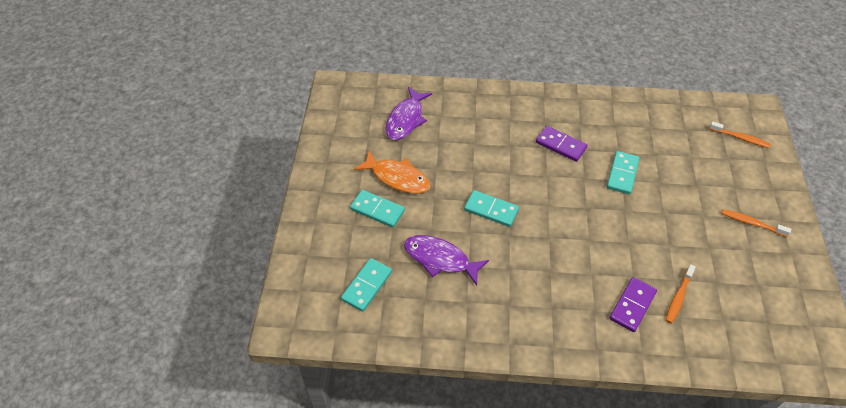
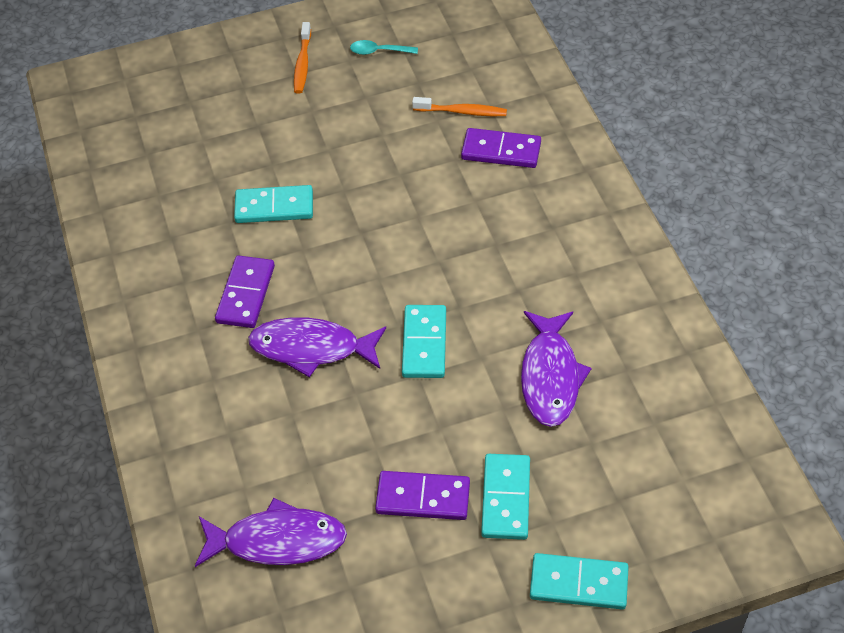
camera: 110 degrees left, 0 degrees up
turquoise domino [341,258,392,312] -> turquoise domino moved to [530,553,629,609]
orange fish [354,151,430,194] -> purple domino [375,471,470,520]
orange toothbrush [709,121,771,148] -> none
none -> purple fish [248,317,386,377]
none -> turquoise spoon [350,40,418,55]

